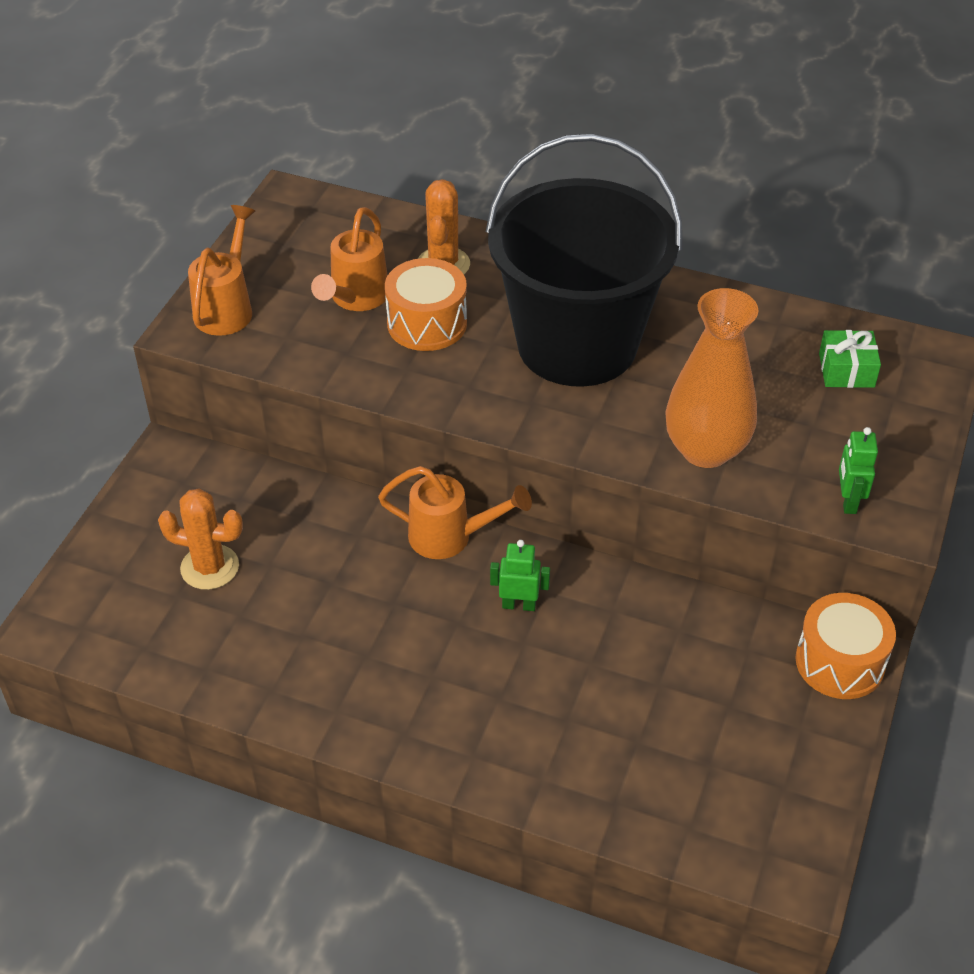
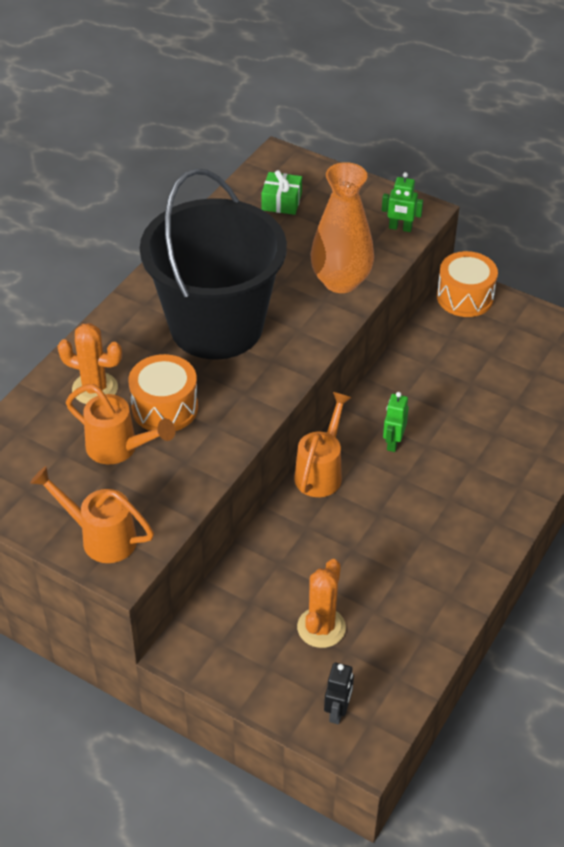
camera: 80 degrees left, 0 degrees up
none -> black robot [324,663,354,724]

